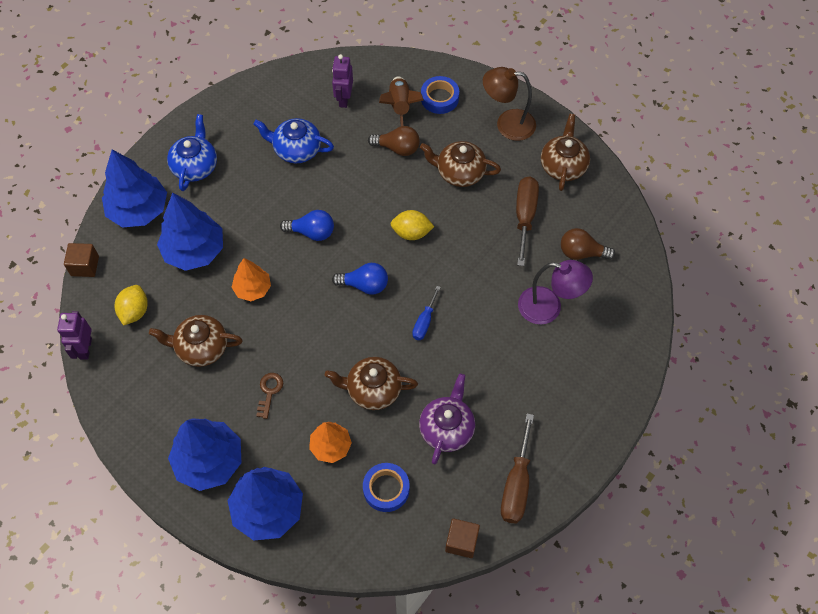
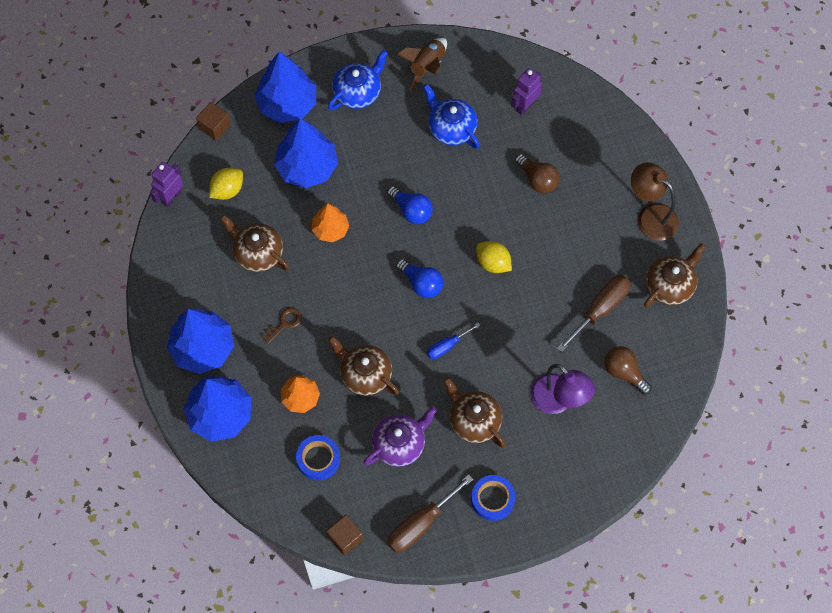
camera: 35 degrees right, 5 degrees up
brown rocket [379,76,424,126] -> brown rocket moved to [397,38,447,92]
brown teapot [420,141,501,187] -> brown teapot moved to [443,377,506,448]
blue tape [421,76,459,114] -> blue tape moved to [471,475,515,521]

